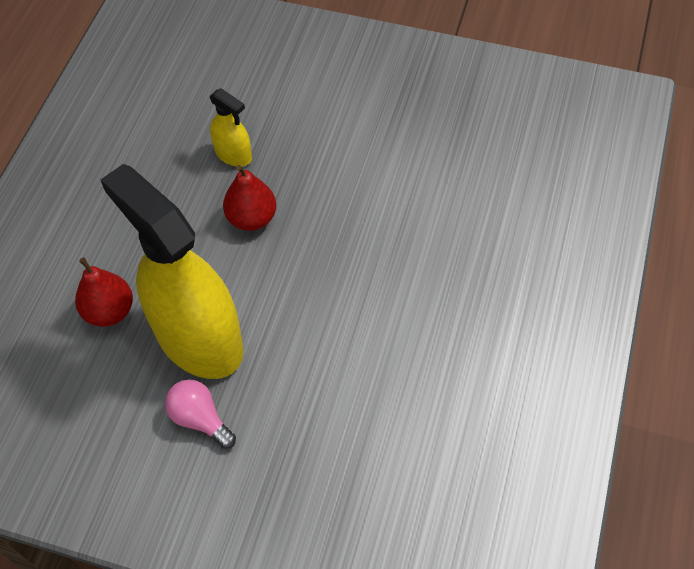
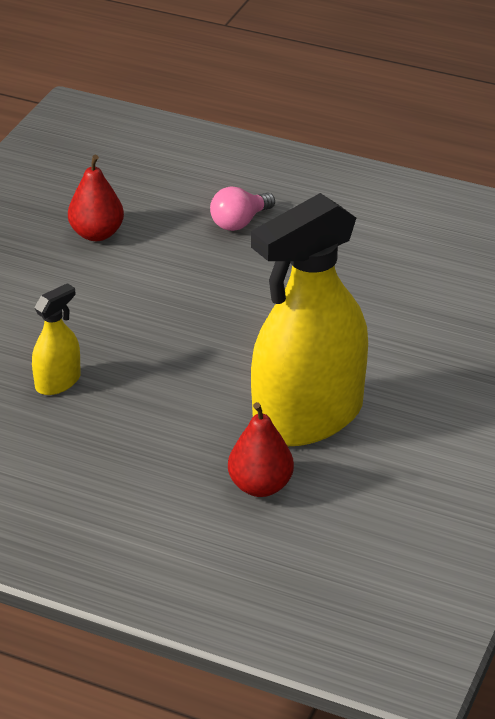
camera: 85 degrees left, 20 degrees down
pink light bulb [165,379,236,449] -> pink light bulb moved to [210,186,275,231]
red pear [223,165,276,231] -> red pear moved to [68,155,124,241]

